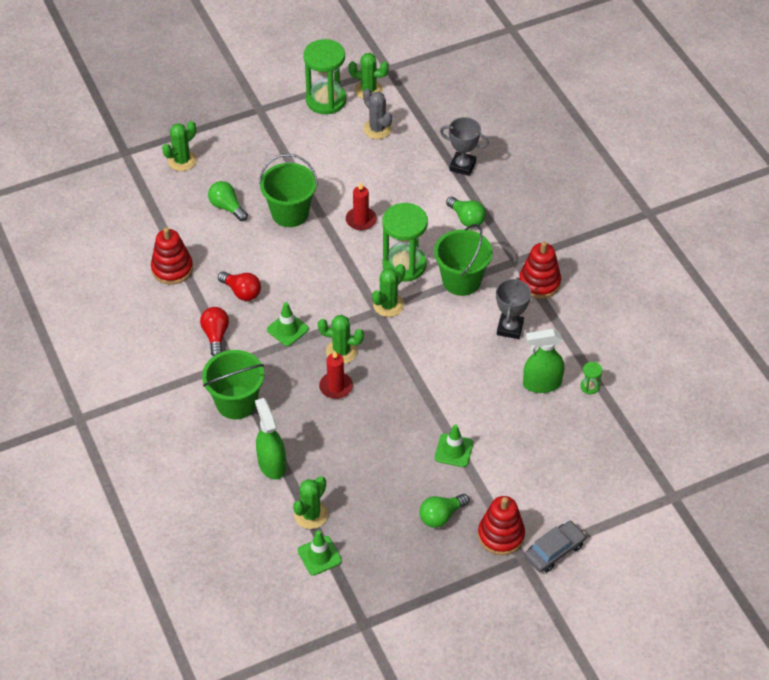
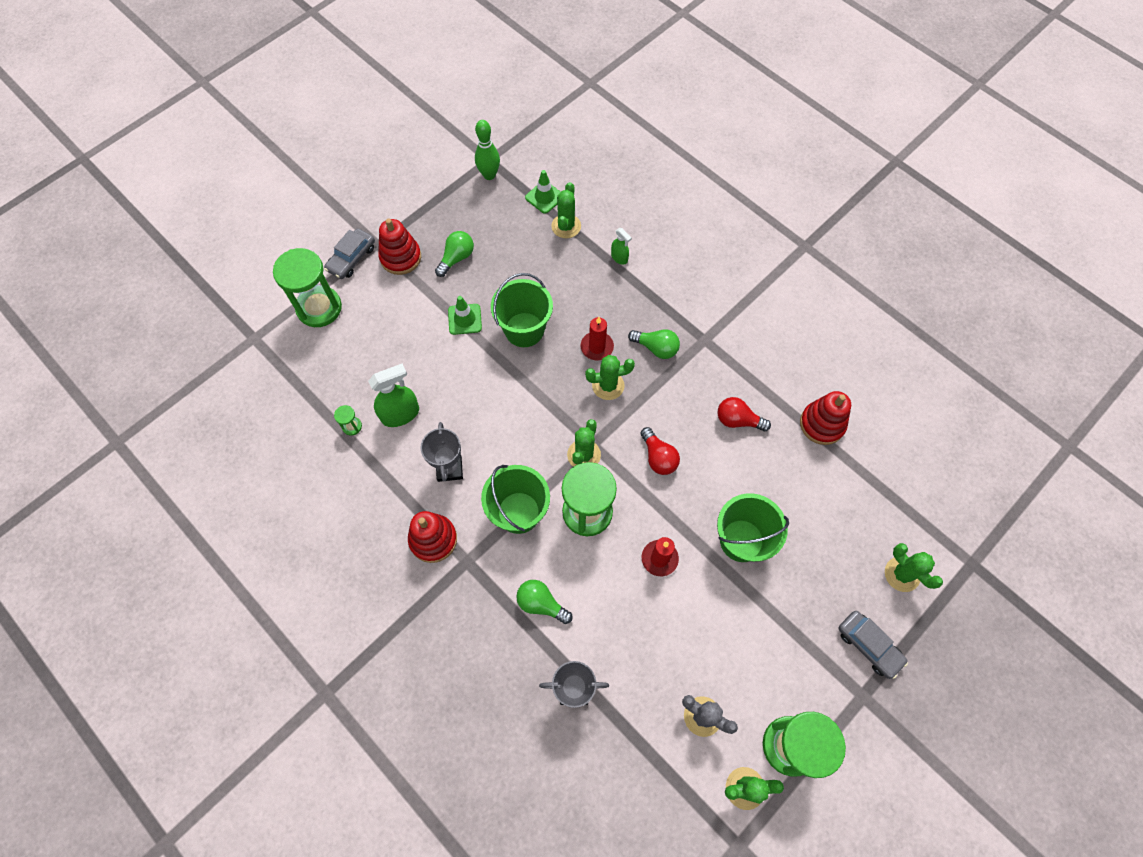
camera: 160 degrees right, 15 degrees up
green cactus [162,121,197,171] -> green cactus turned 60 degrees counterclockwise [885,543,943,592]
red light bulb [200,307,229,356] -> red light bulb moved to [641,427,680,475]
green bucket [202,350,264,419] -> green bucket moved to [491,273,553,347]
green light bulb [208,181,248,221] -> green light bulb moved to [628,329,680,359]
green spray bottle [255,398,286,480] -> green spray bottle [611,228,632,265], size x0.55
green traffic cone [267,302,309,346] -> none
none -> green hourglass [273,248,342,327]
none -> green bowling pin [475,120,500,180]
none -> grey car [838,611,908,679]

